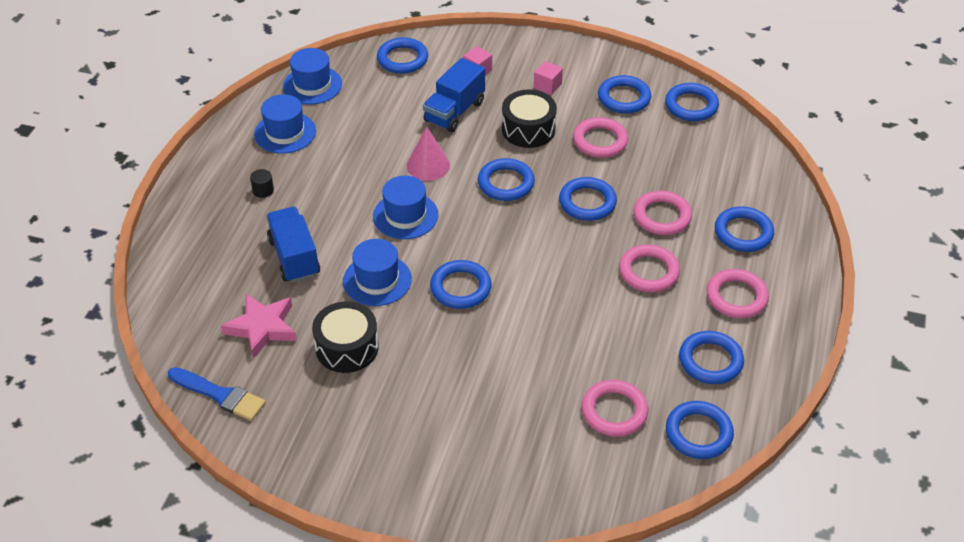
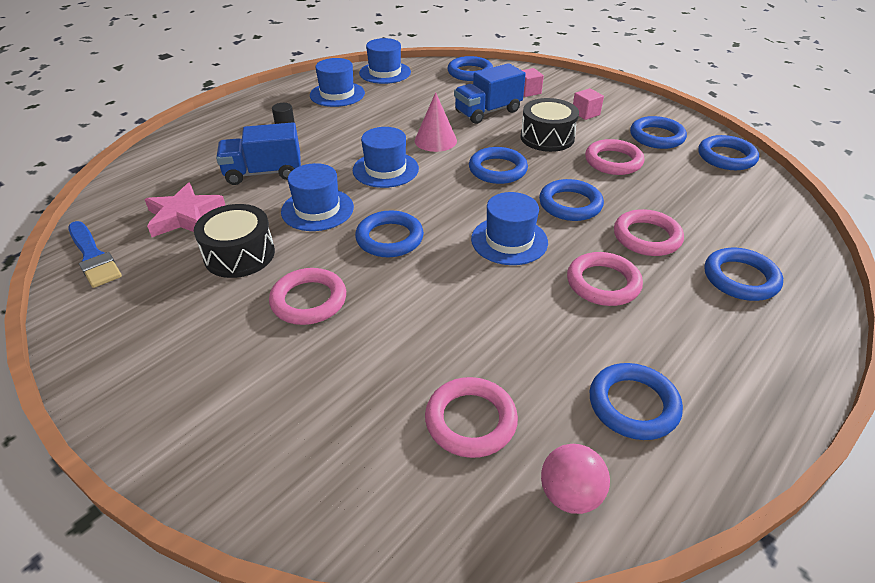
camera: 25 degrees right, 5 degrees down
blue truck [266,207,320,283] -> blue truck turned 105 degrees counterclockwise [216,122,301,185]
blue ring [666,401,734,459] -> pink ball [541,444,610,514]
pink ring [706,269,769,318] -> pink ring moved to [269,268,346,325]
none -> blue hat [471,192,548,265]

